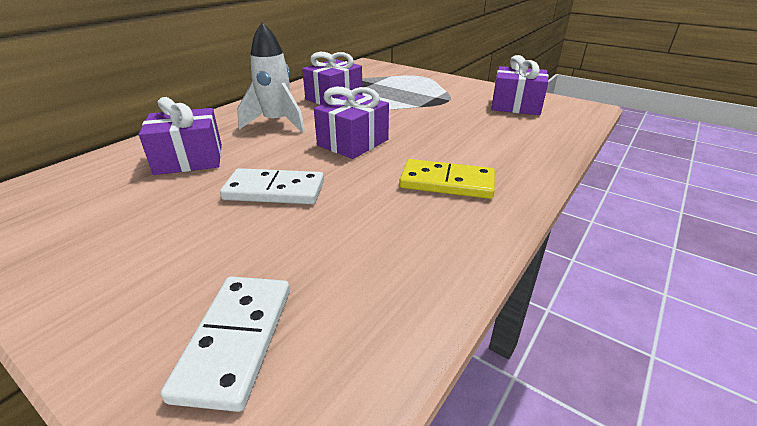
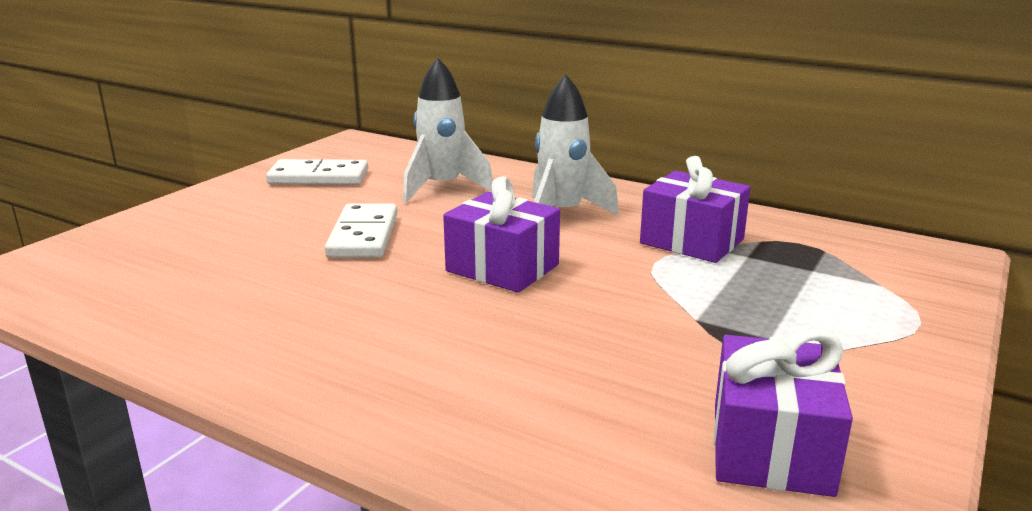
camera: 85 degrees right, 10 degrees down
purple gift [139,97,222,175] -> white rocket [403,58,493,203]
white domino [161,276,290,412] -> white domino moved to [266,159,368,185]
yellow domino [399,159,495,199] -> none

